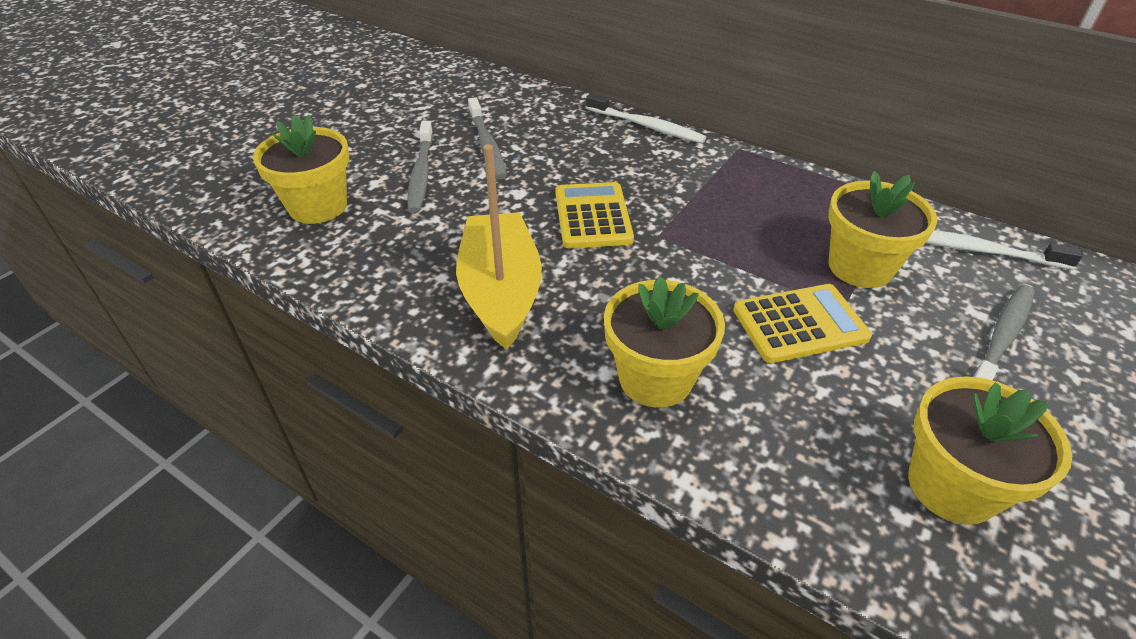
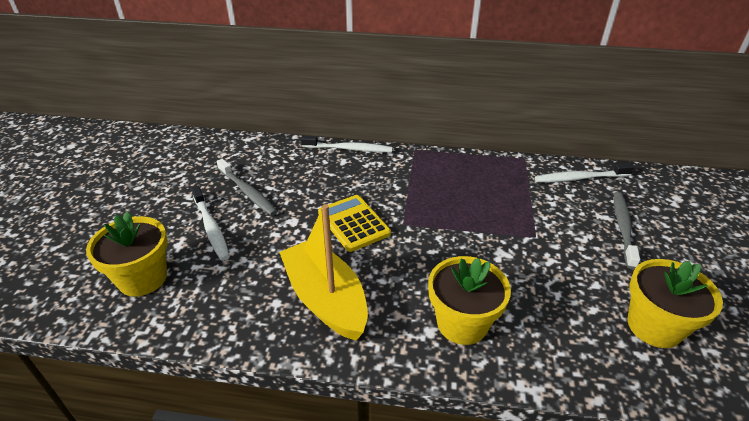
camera: 25 degrees left, 5 degrees down
grey toothbrush [408,121,433,213] -> white toothbrush [191,186,230,261]
yellow calculator [733,284,872,363] -> none
yellow flower pot [828,171,937,288] -> none

